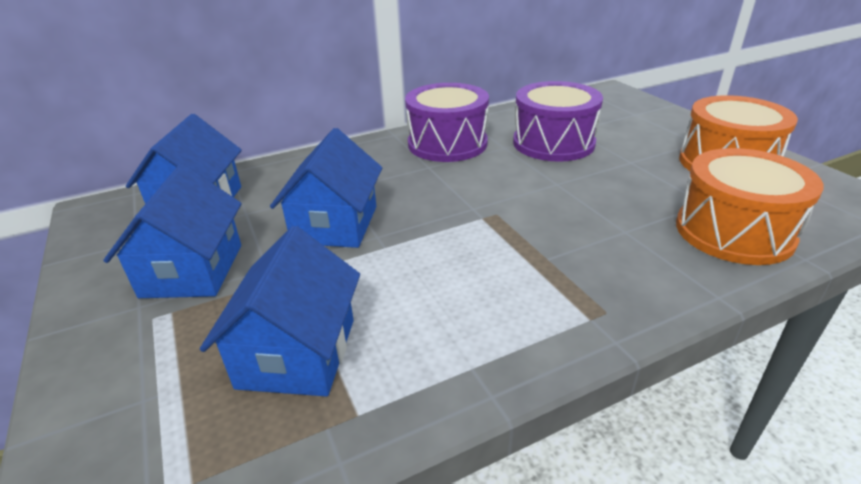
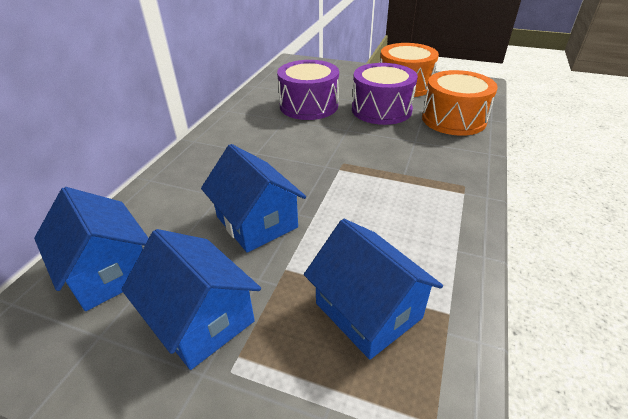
camera: 45 degrees left, 5 degrees up
purple drum [405,83,489,162] -> purple drum moved to [352,63,418,125]

